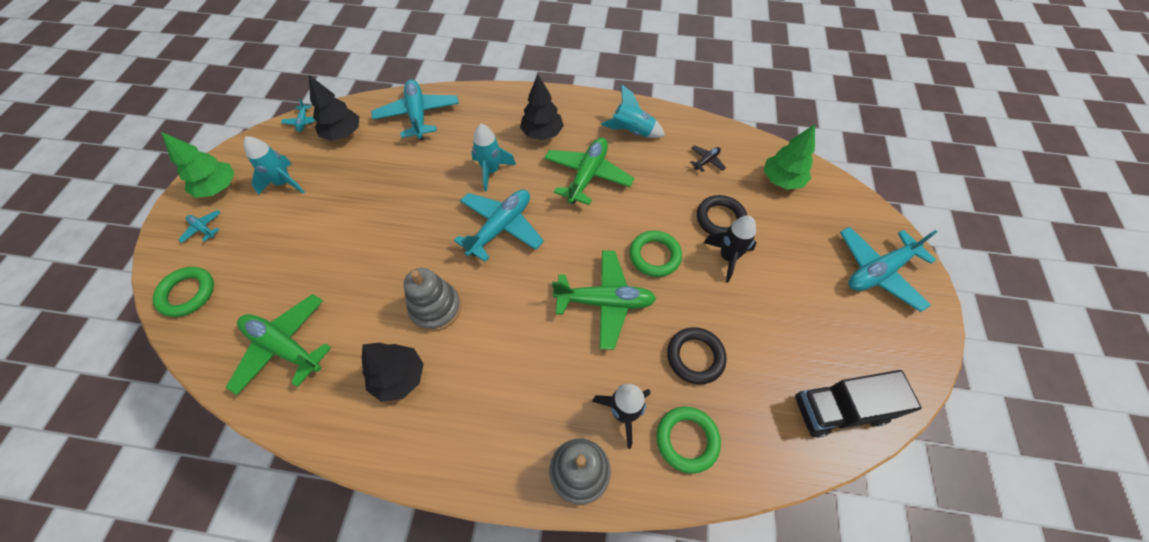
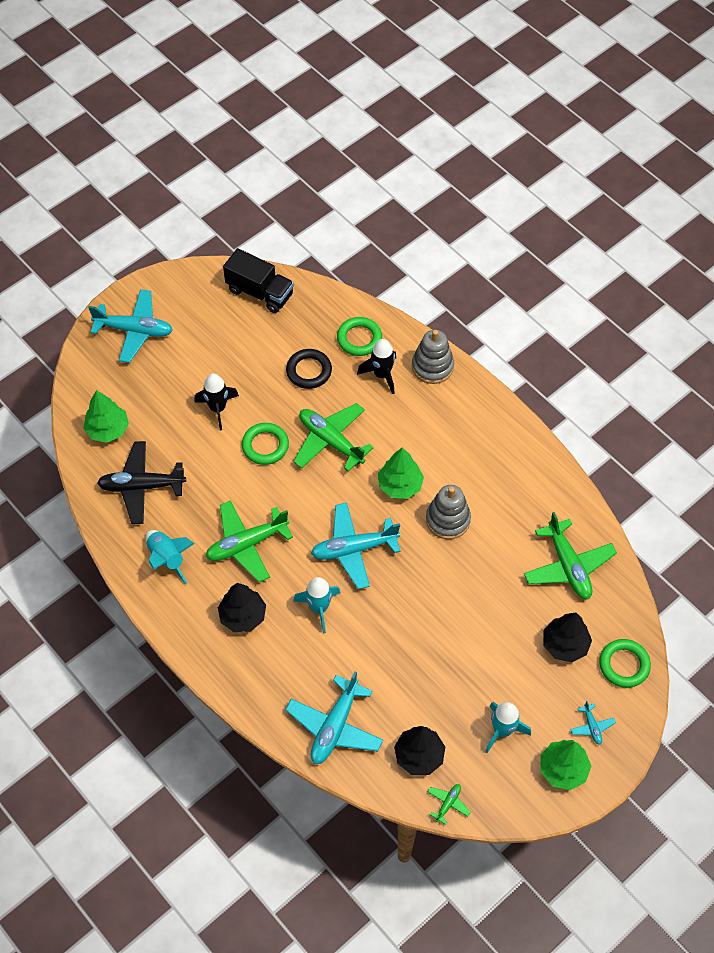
camera: 140 degrees left, 0 degrees up
turquoise plane [281,99,316,132] -> green plane [427,784,471,825]
black tree [362,343,424,402] -> black tree moved to [543,612,592,662]
black plane [690,145,726,172] -> black plane [97,441,186,524], size x2.22
black ring [697,195,747,234] -> none
none -> green tree [378,447,424,499]

